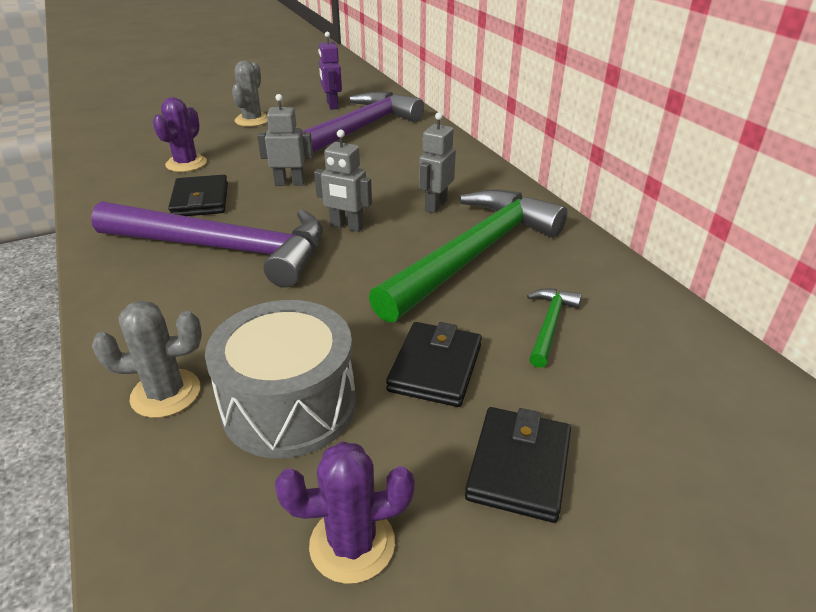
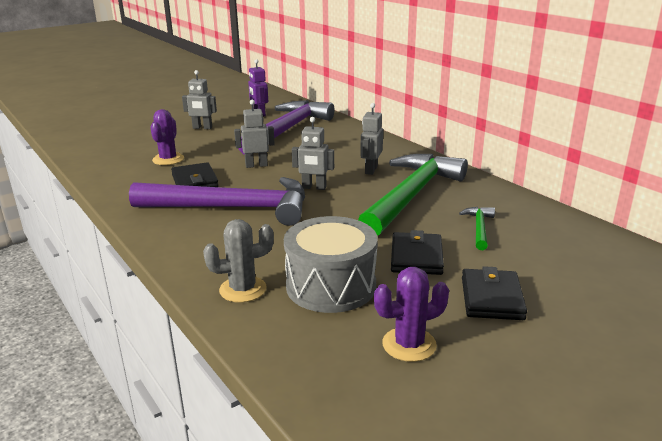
camera: 10 degrees left, 10 degrees down
grey cactus [232,61,268,127] -> grey robot [182,70,217,129]

